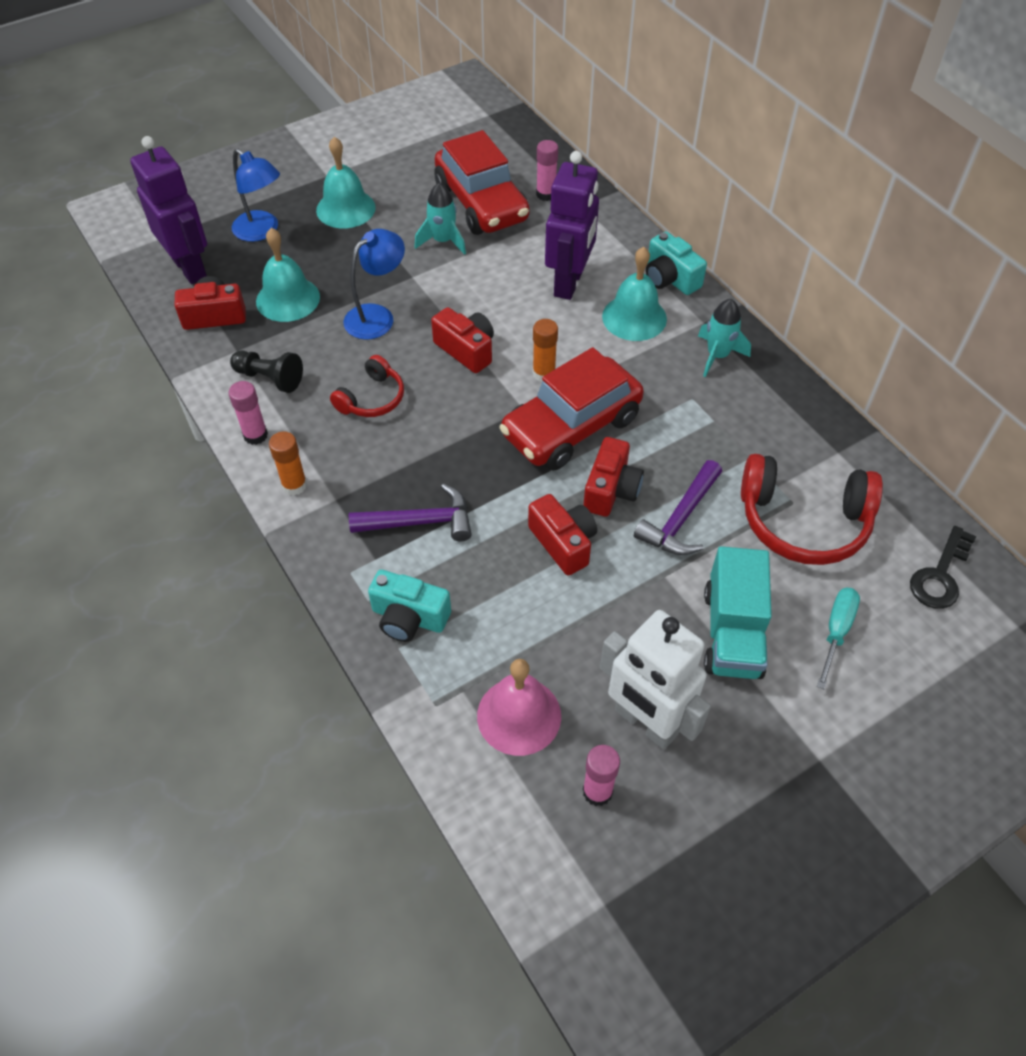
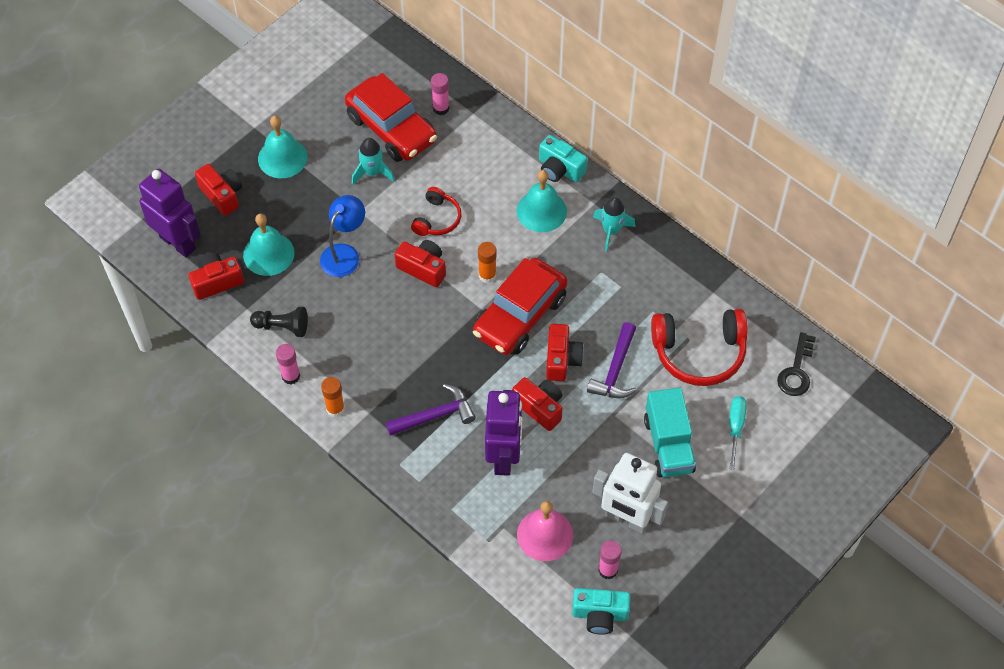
camera: 15 degrees left, 5 degrees up
blue lamp [232,149,280,242] -> red camera [195,164,242,216]
red headphones [330,355,404,417] -> red headphones moved to [411,187,461,236]
turquoise camera [368,570,451,642] -> turquoise camera moved to [572,588,631,635]
purple robot [545,151,599,300] -> purple robot moved to [485,390,522,476]

